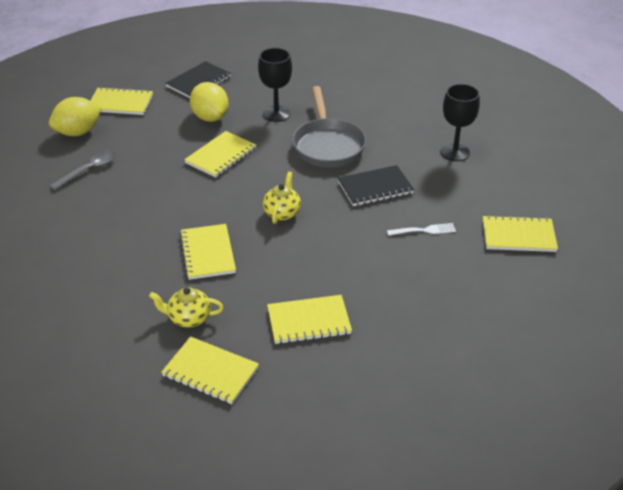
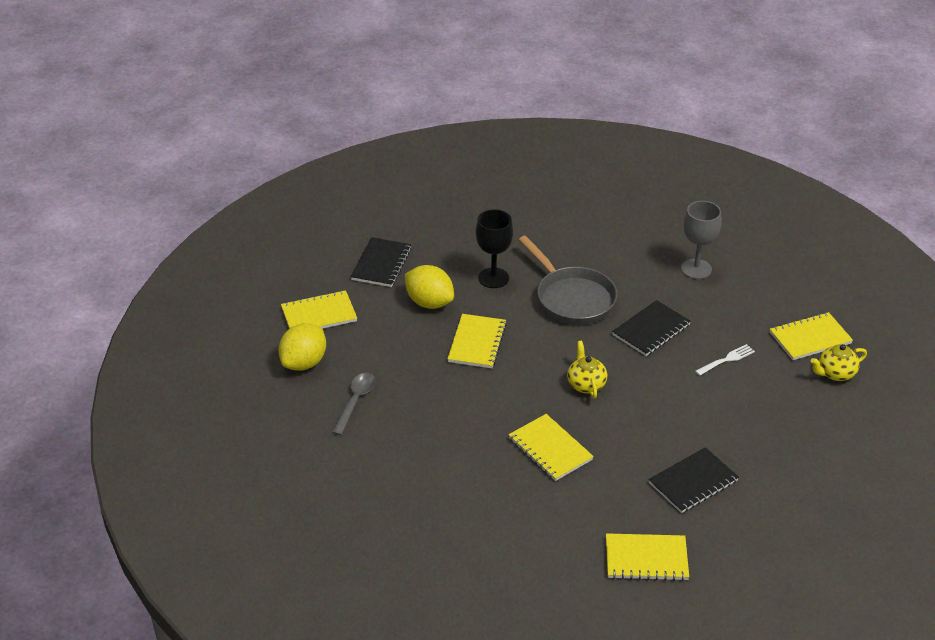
camera: 25 degrees left, 0 degrees up
yellow teapot [149,287,224,328] -> yellow teapot moved to [811,344,867,381]
yellow notebook [267,295,352,344] -> black notebook [648,447,739,513]
black goblet [440,84,480,161] -> grey goblet [681,201,722,279]

